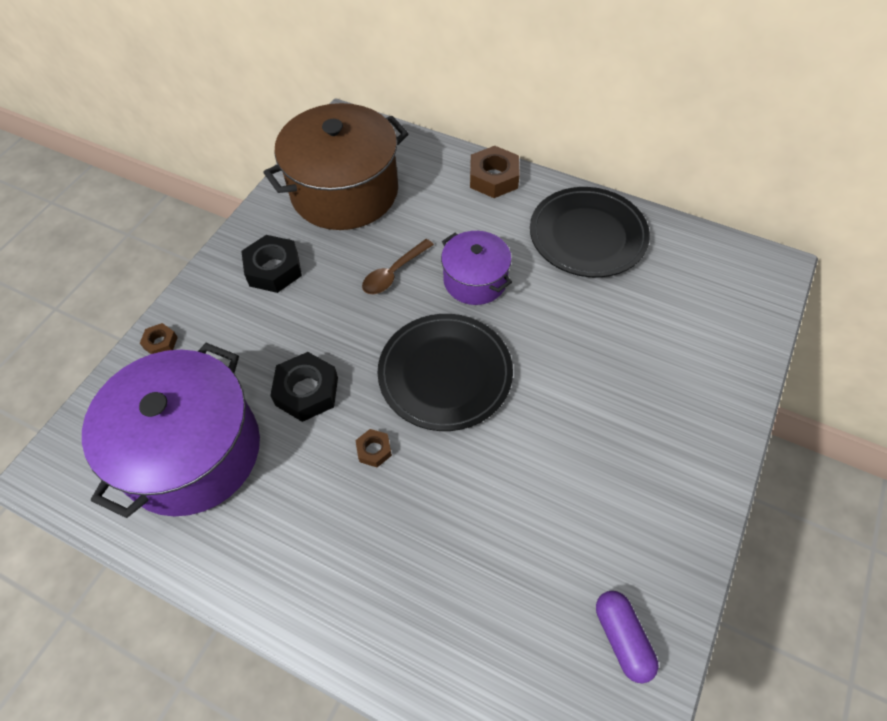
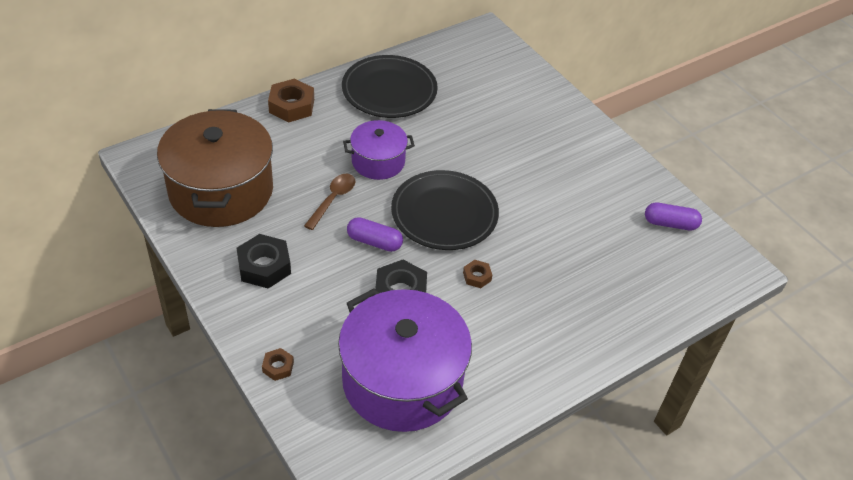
camera: 65 degrees left, 10 degrees down
brown spoon [362,239,434,294] -> brown spoon turned 135 degrees counterclockwise [304,174,355,230]
none -> purple capsule [347,217,403,252]

